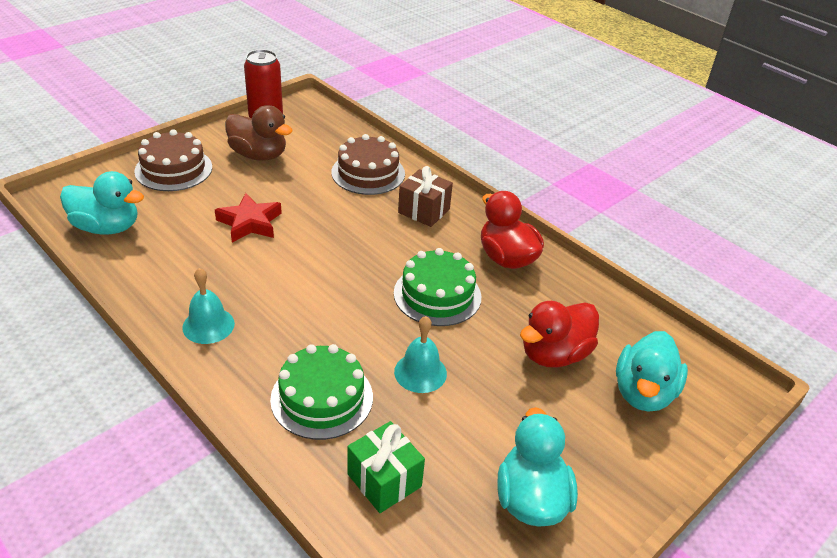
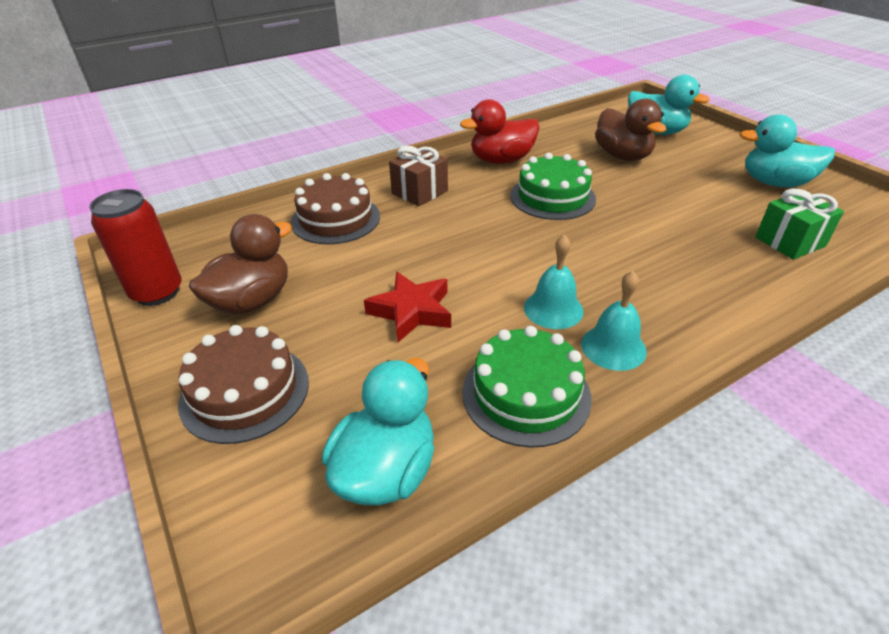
camera: 75 degrees left, 0 degrees up
green cake [270,344,373,440] -> green cake moved to [462,326,592,448]
turquoise bell [394,316,447,393] -> turquoise bell moved to [524,234,584,329]
red duck [520,301,599,368] -> brown duck [595,98,666,161]

